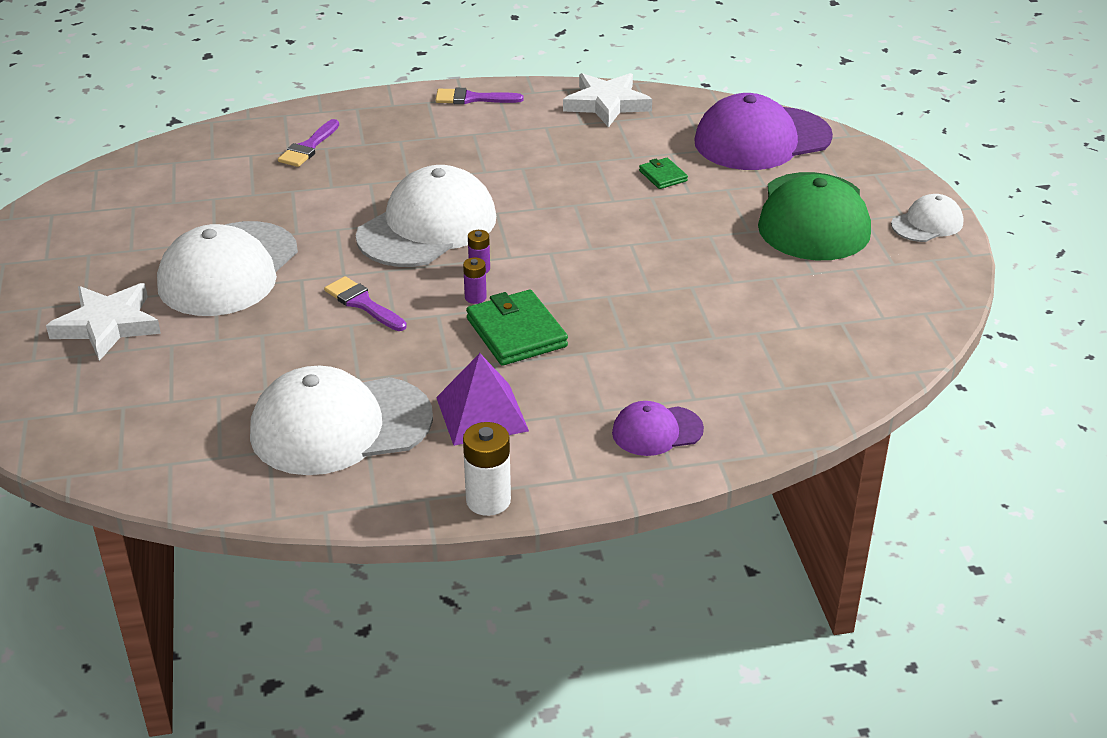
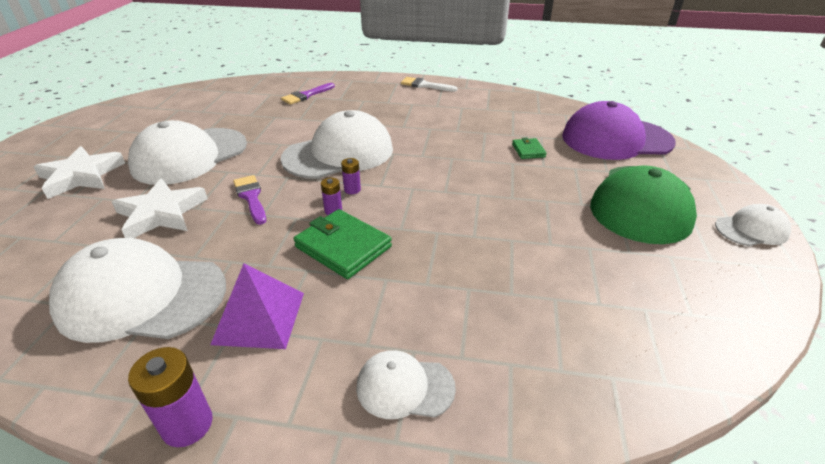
camera: 20 degrees right, 0 degrees up
purple brush [435,88,524,104] -> white brush [401,77,457,92]
white battery [463,422,511,516] -> purple battery [128,347,213,447]
green wallet [466,290,568,366] -> green wallet turned 45 degrees counterclockwise [294,209,392,279]
white star [563,73,652,128] -> white star moved to [112,178,208,238]
purple cap [612,401,704,456] -> white cap [356,350,456,419]

